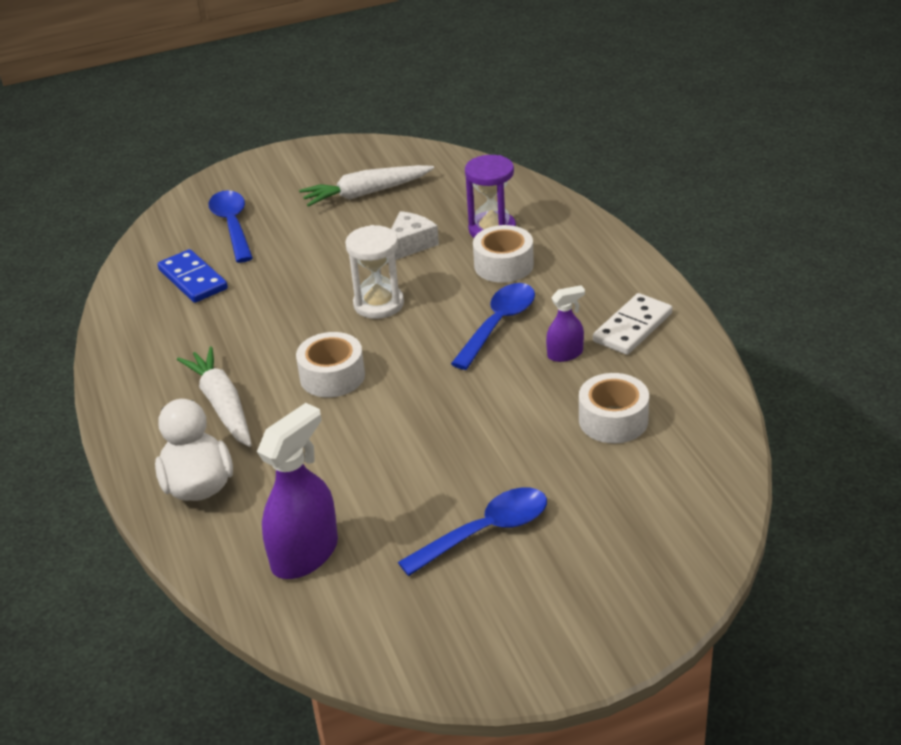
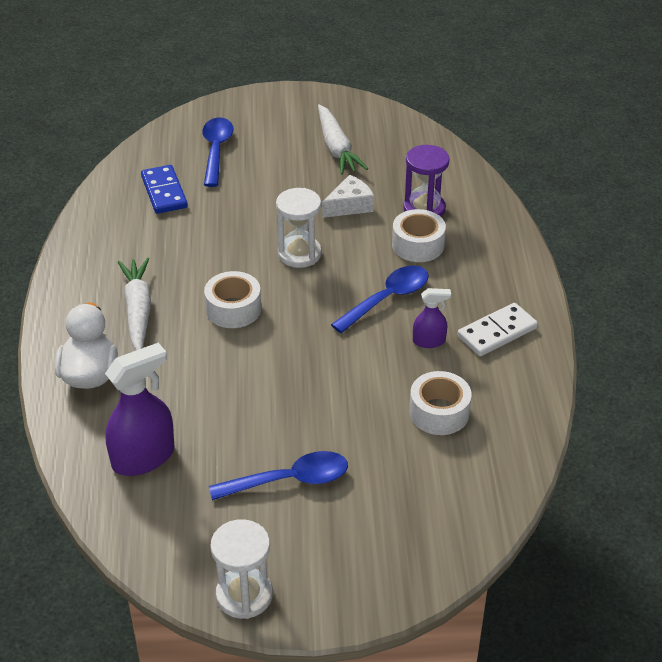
camera: 15 degrees right, 5 degrees up
white carrot [299,165,434,207] -> white carrot turned 105 degrees counterclockwise [318,104,368,175]
none -> white hourglass [210,519,273,619]

